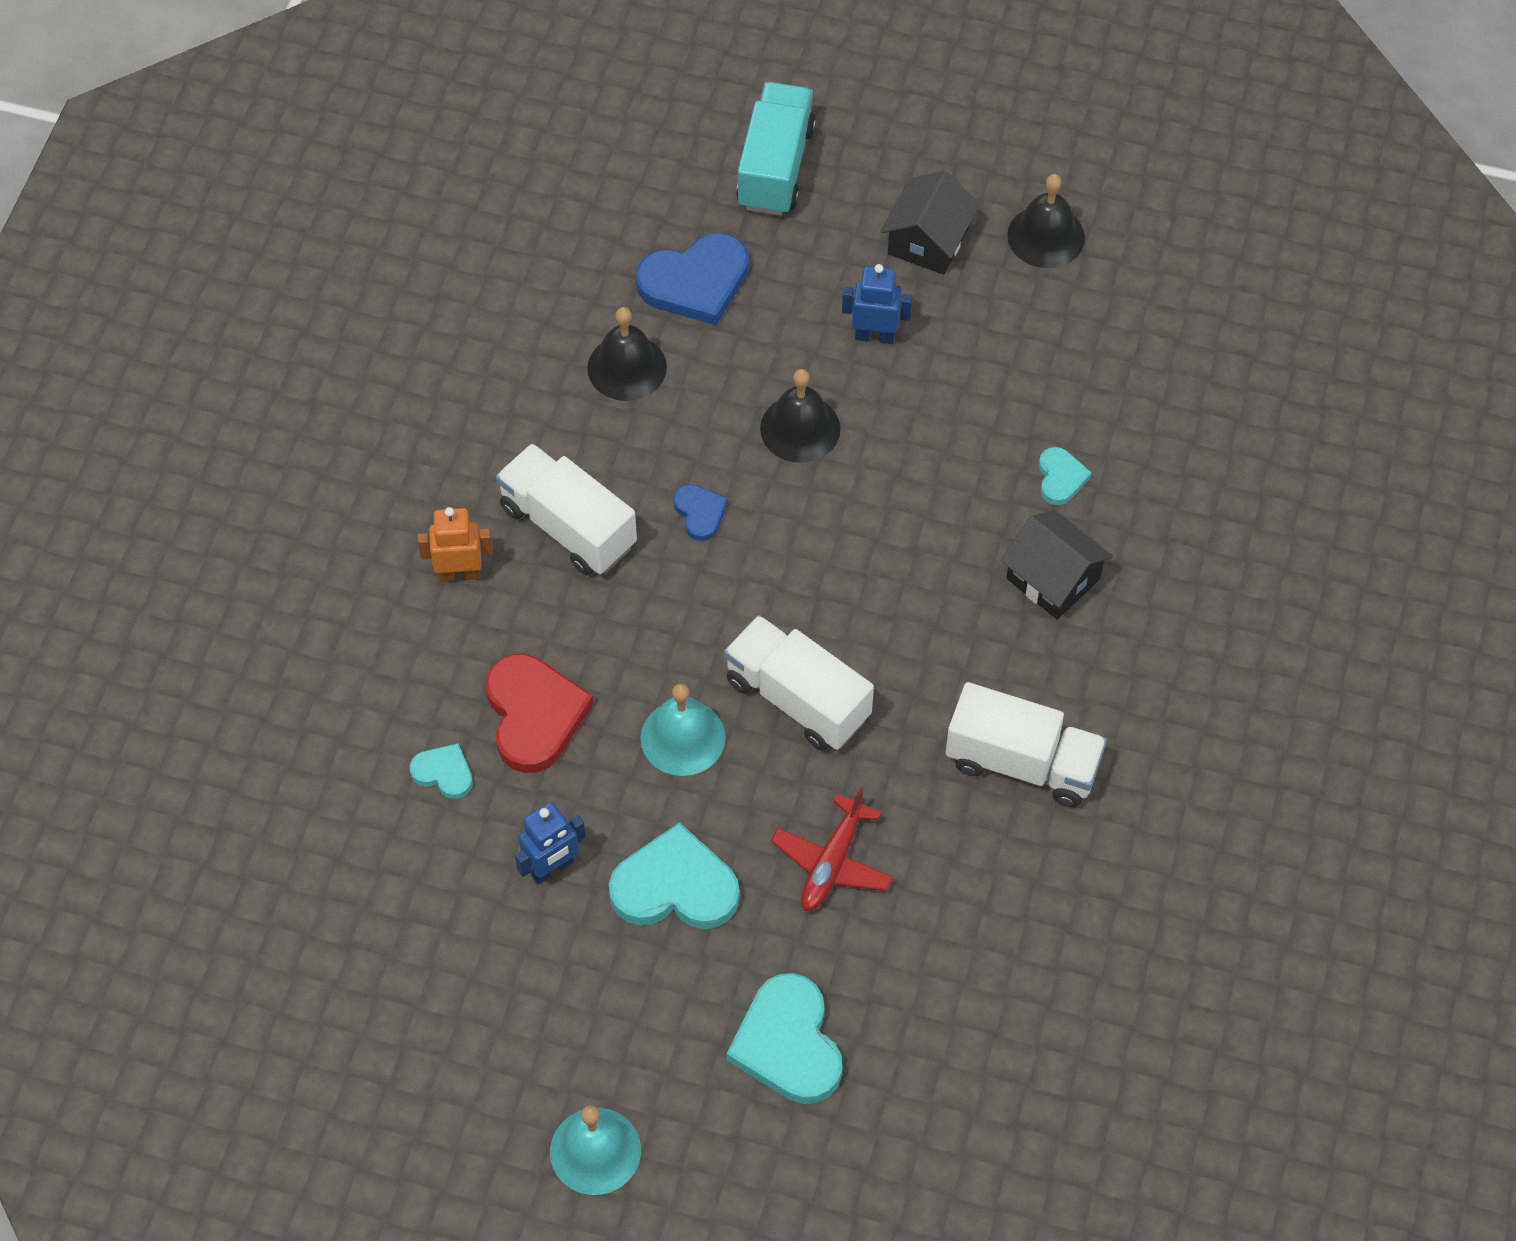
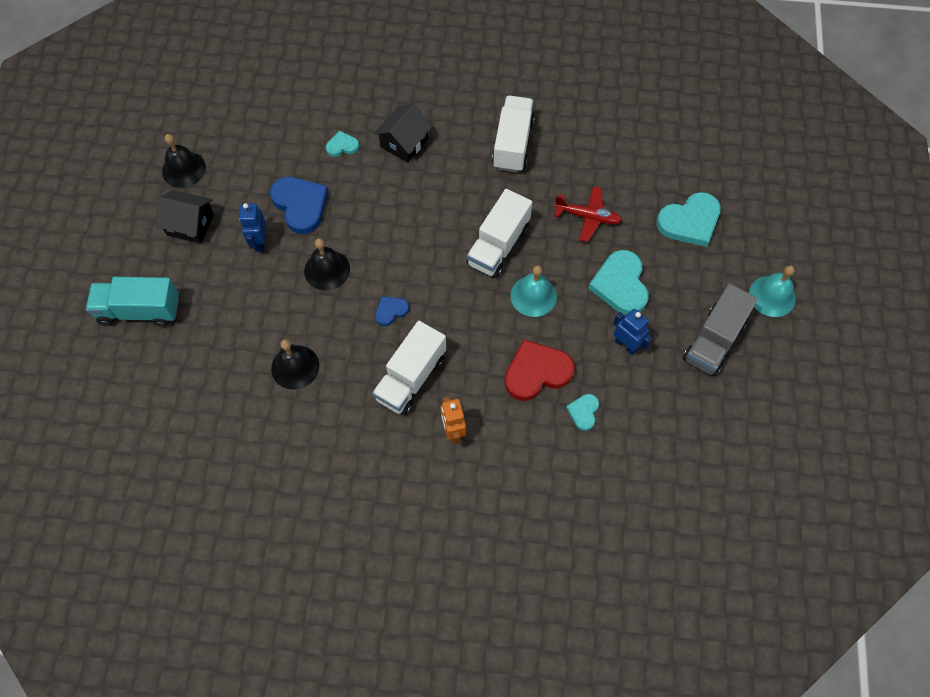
camera: 100 degrees left, 5 degrees up
blue heart [636,233,749,325] -> blue heart moved to [270,177,328,234]
none -> grey truck [683,283,758,376]

